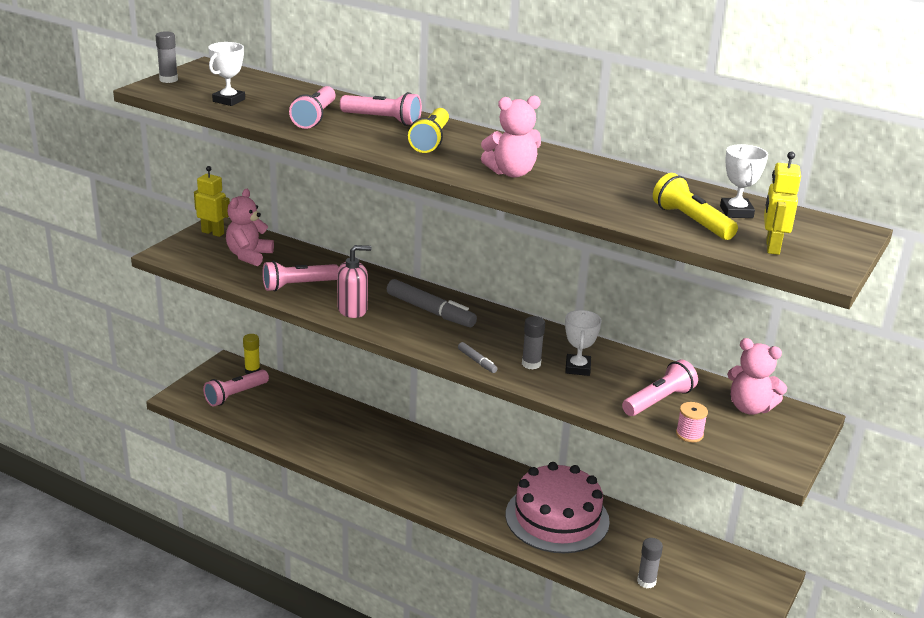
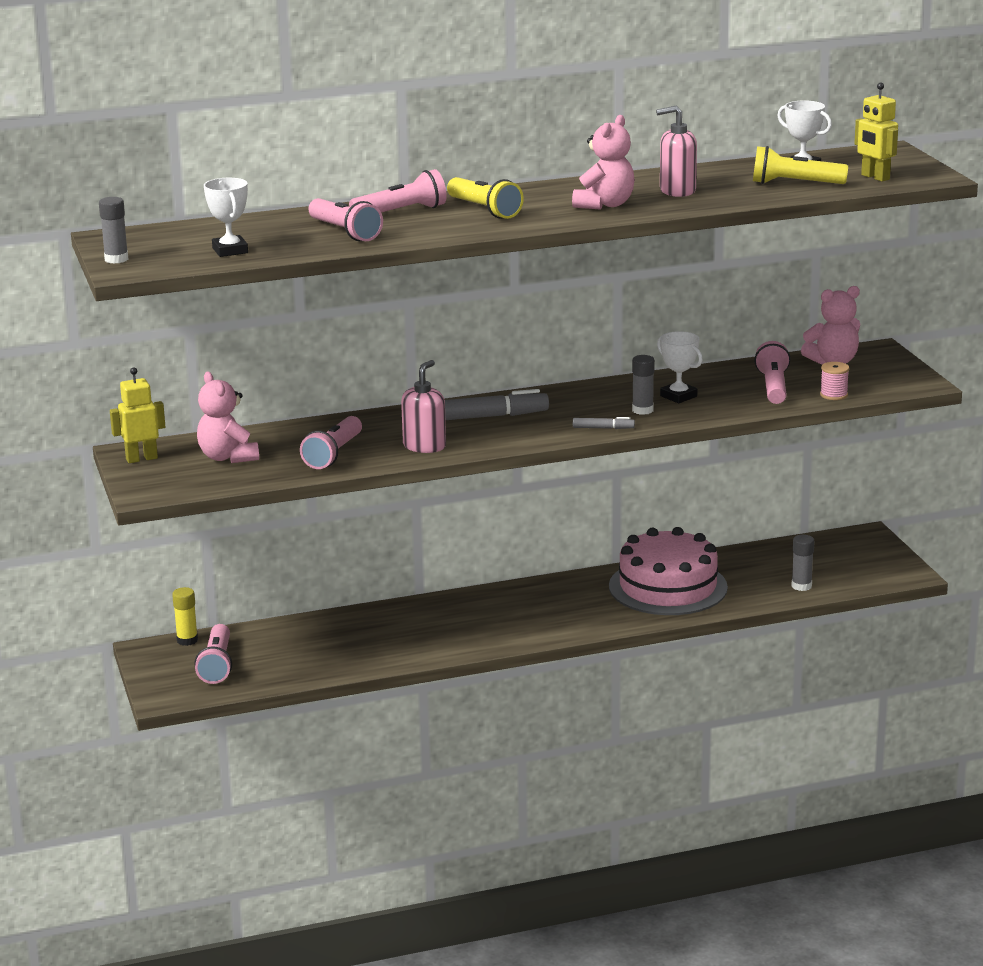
camera: 45 degrees left, 5 degrees down
none -> pink soap dispenser [656,106,697,197]

